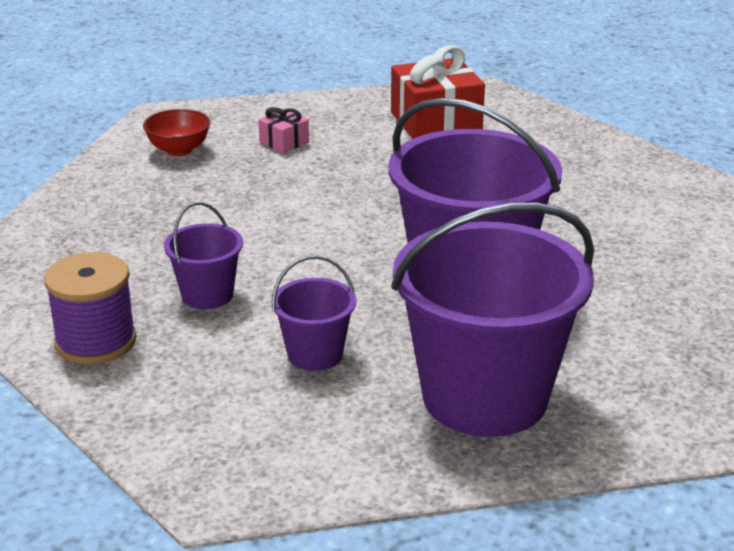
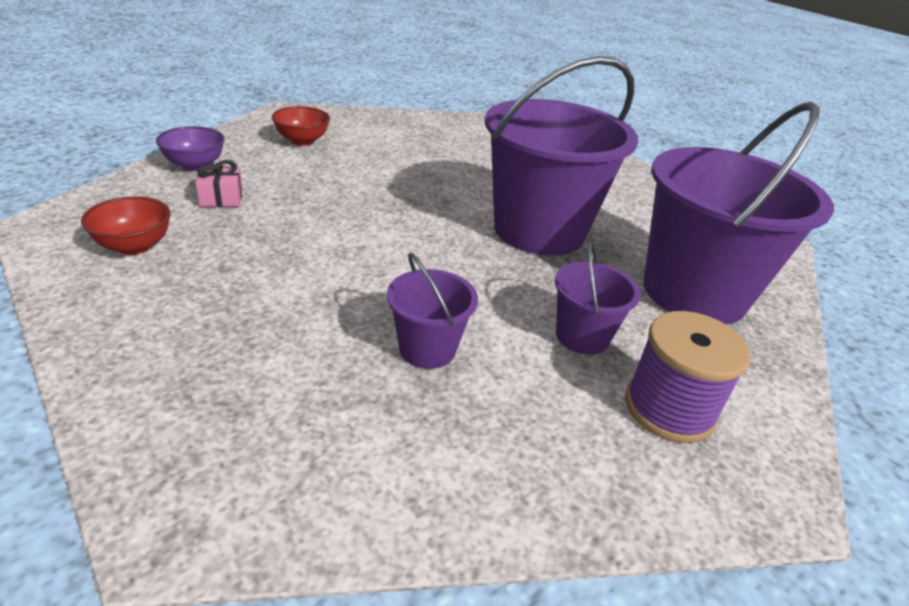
camera: 60 degrees left, 5 degrees up
purple spool [44,252,137,364] -> purple spool moved to [625,311,751,443]
red gift [391,45,485,139] -> red bowl [272,106,330,146]
none -> purple bowl [156,126,225,171]

